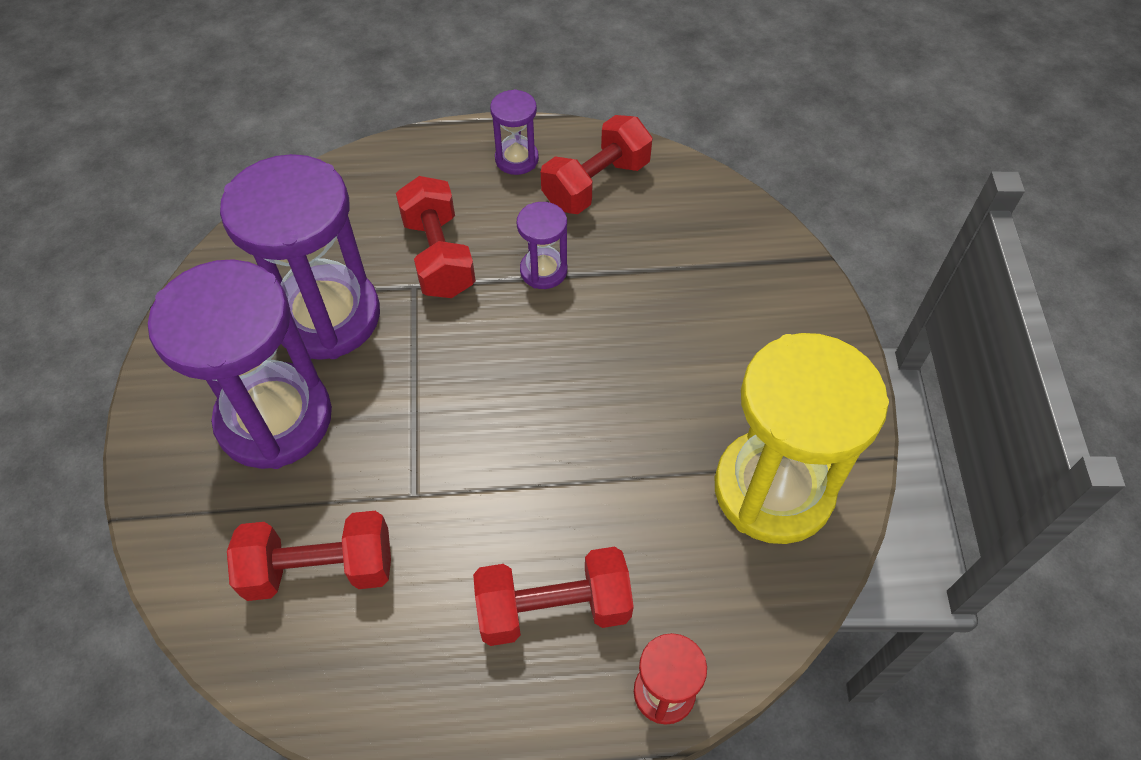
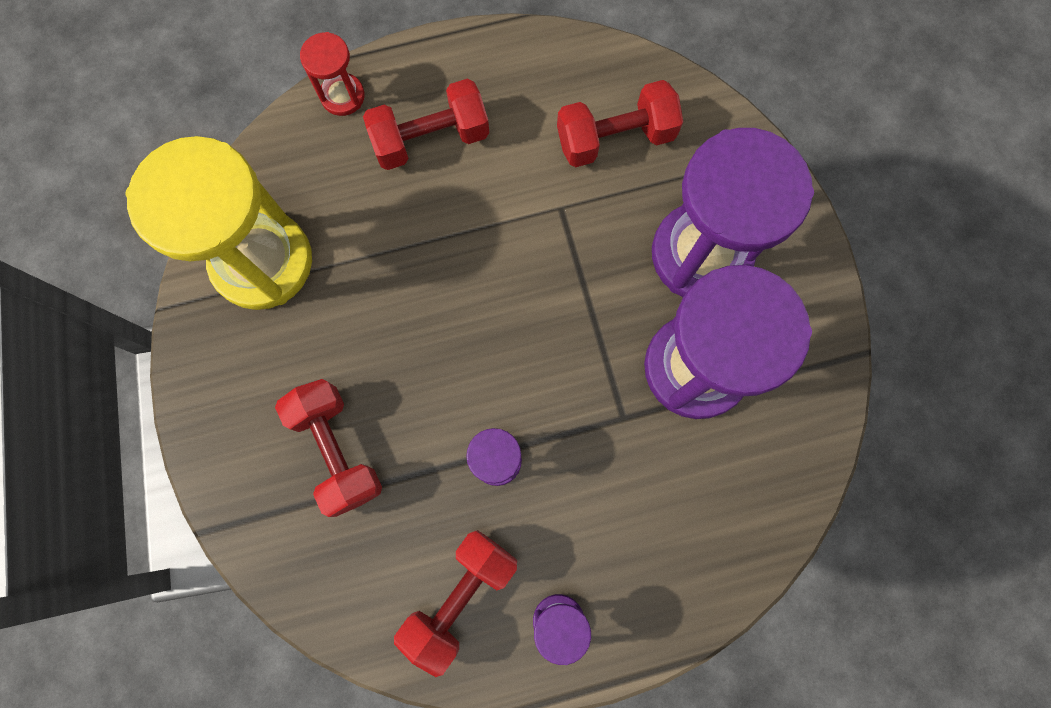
camera: 170 degrees right, 20 degrees up
red dumbbell [396,176,476,298] -> red dumbbell moved to [275,379,382,517]

